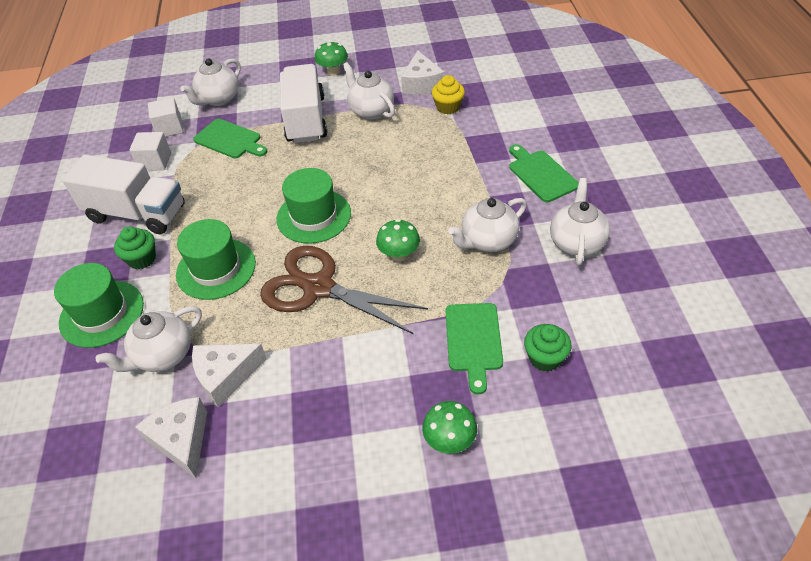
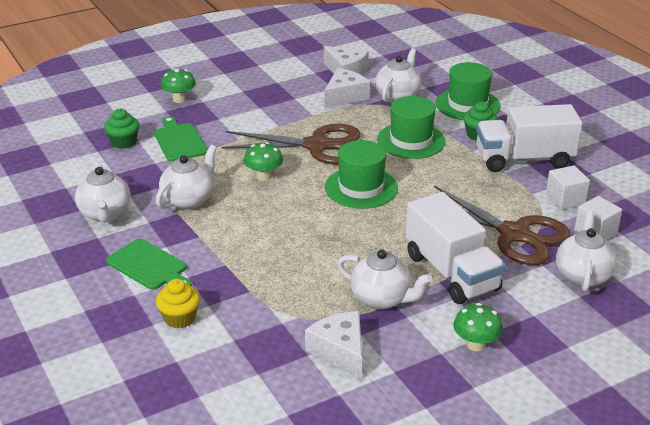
camera: 155 degrees right, 15 degrees down
green cutting board [193,119,267,158] -> brown scissors [434,186,570,265]
yellow cupcake [432,75,465,115] -> yellow cupcake moved to [156,279,200,328]

